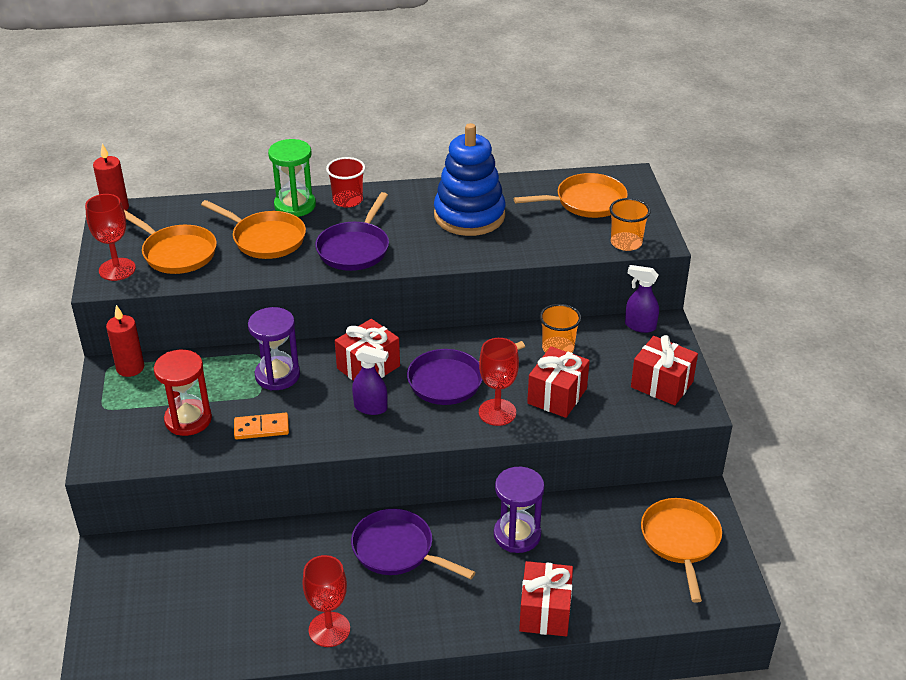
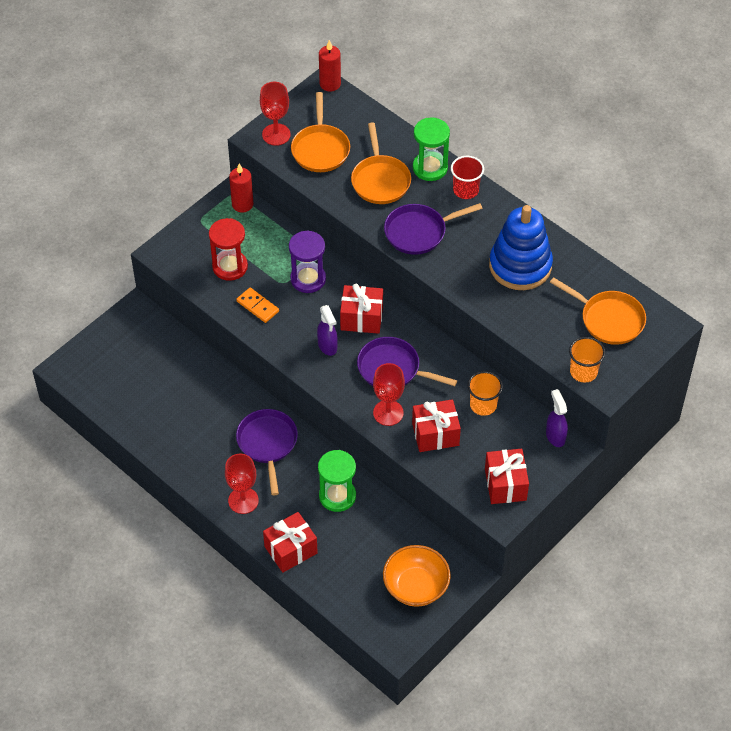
camera: 50 degrees right, 15 degrees up
red goblet [302,555,350,647] -> red goblet moved to [225,454,259,514]
purple hourglass [494,467,545,553] -> green hourglass [318,450,356,512]
orange pan [641,498,722,603] -> orange bowl [383,545,451,606]

